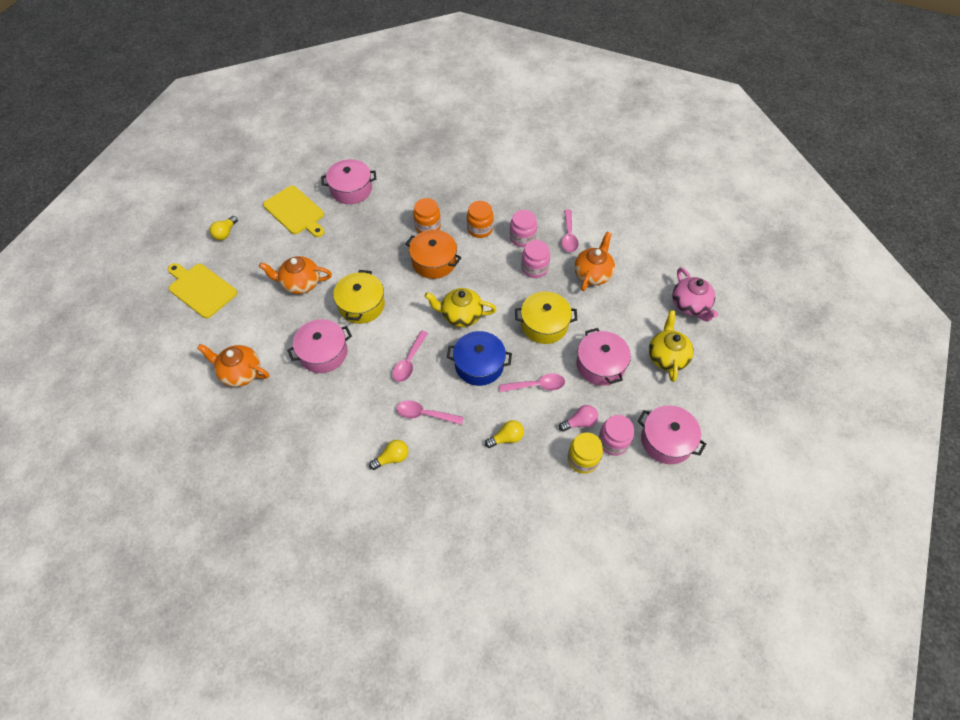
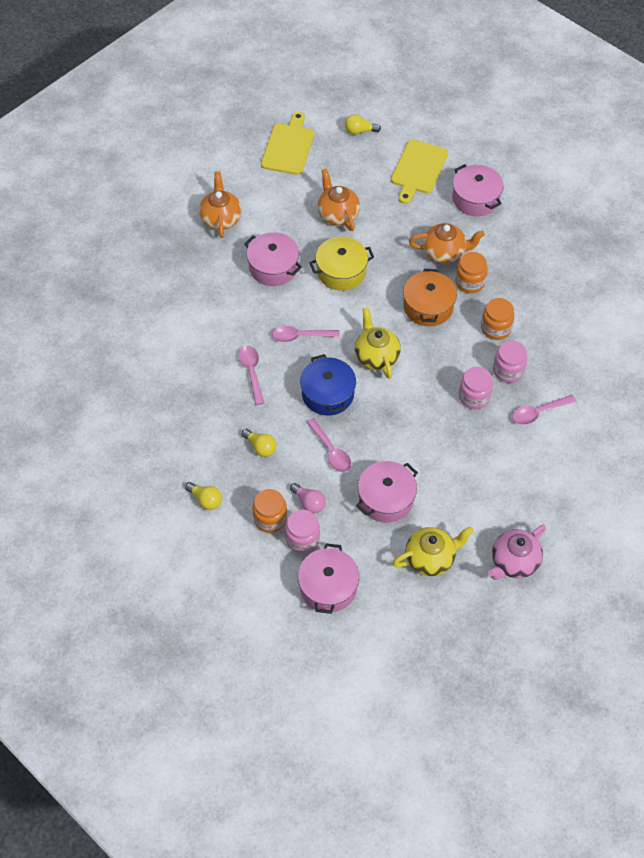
camera: 65 degrees right, 0 degrees up
yellow light bulb [369,440,408,470] -> yellow light bulb moved to [185,482,222,510]
yellow pot [515,292,577,344] -> none
yellow jar [567,432,603,474] -> orange jar [253,489,287,533]
orange teapot [574,232,615,291] -> orange teapot moved to [409,223,485,264]

